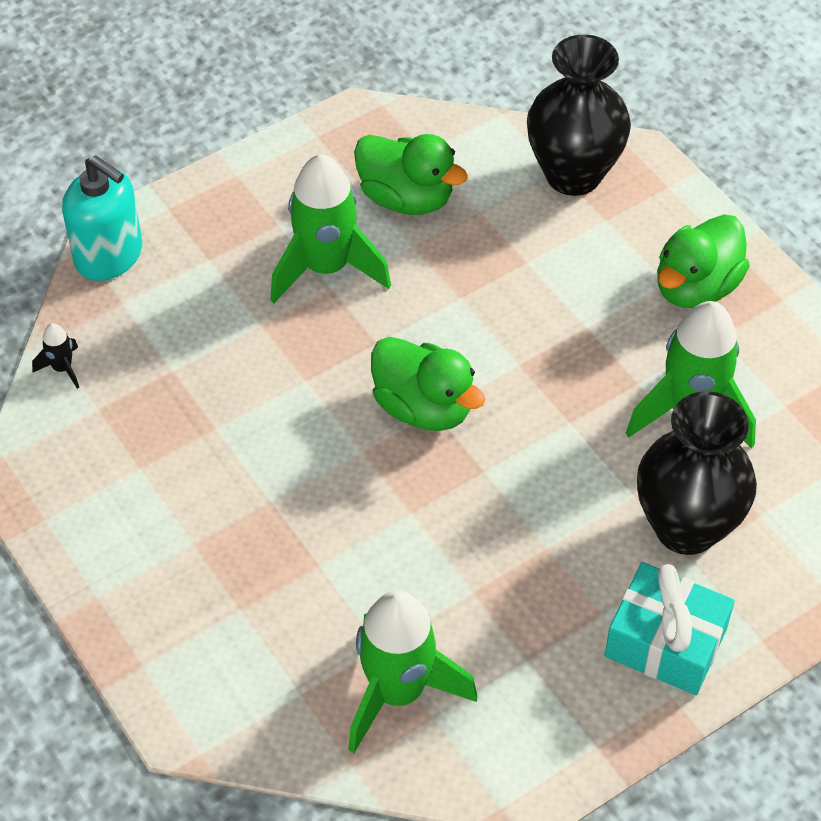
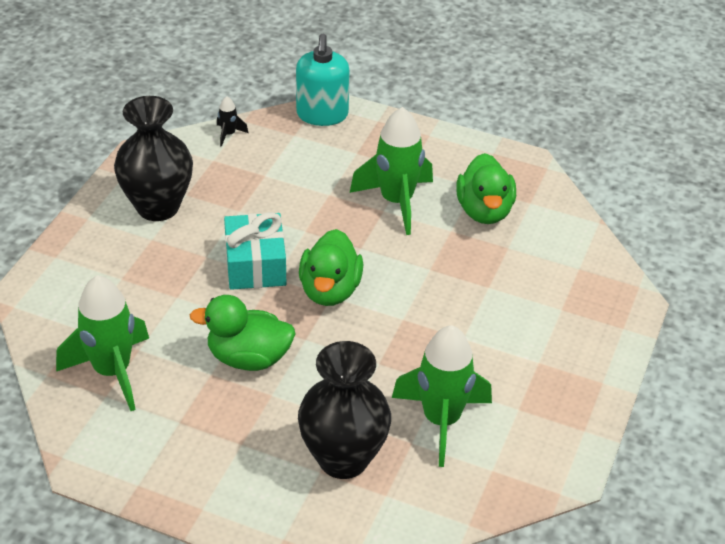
camera: 55 degrees right, 10 degrees down
black vase [527,34,631,196] -> black vase moved to [114,96,193,221]
turquoise gift [605,562,735,695] -> turquoise gift moved to [224,212,286,290]
green duck [657,214,750,308] -> green duck moved to [190,295,296,371]

